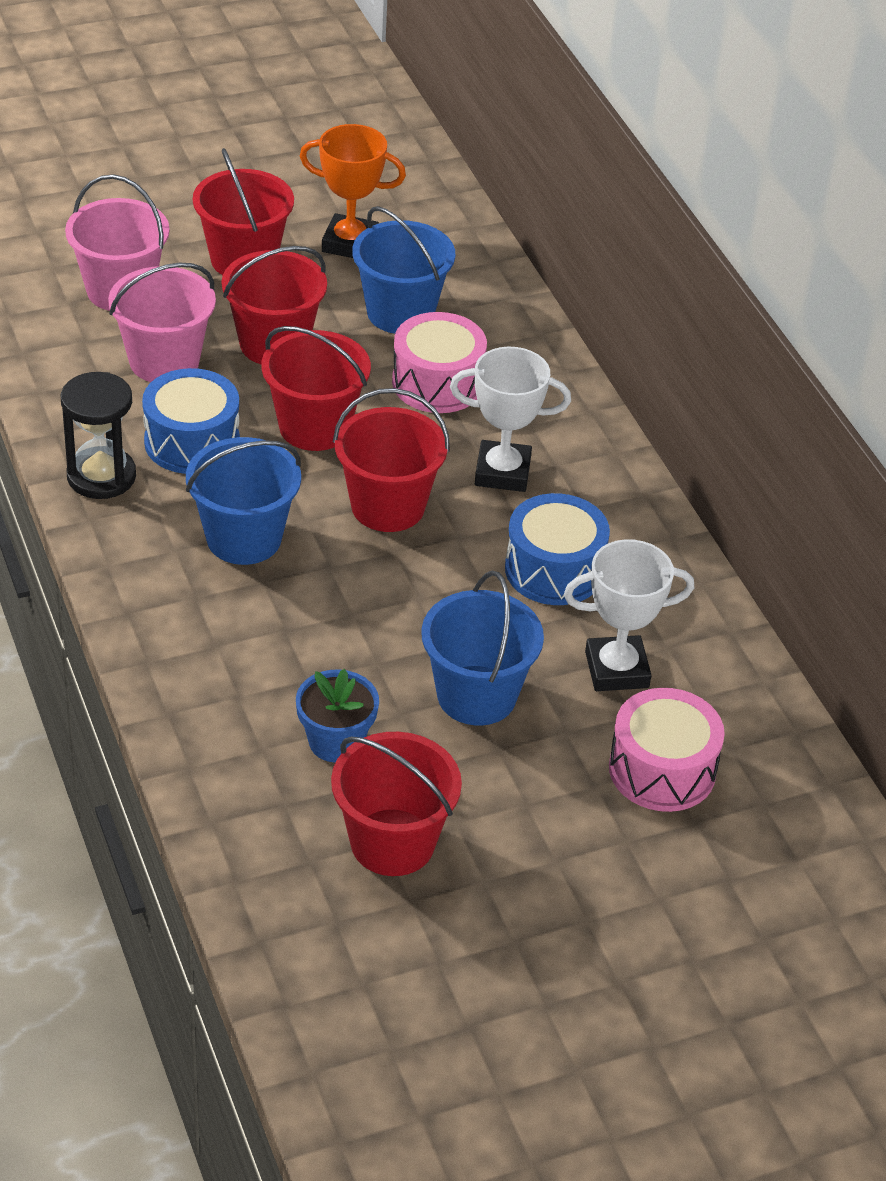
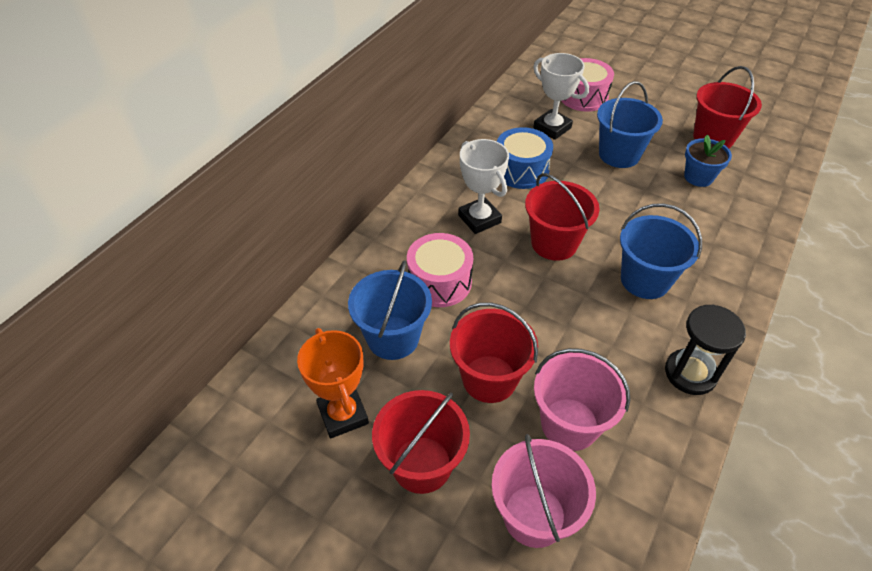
camera: 125 degrees left, 5 degrees up
blue drum [142,368,240,474] -> none
red bucket [261,326,371,451] -> none

